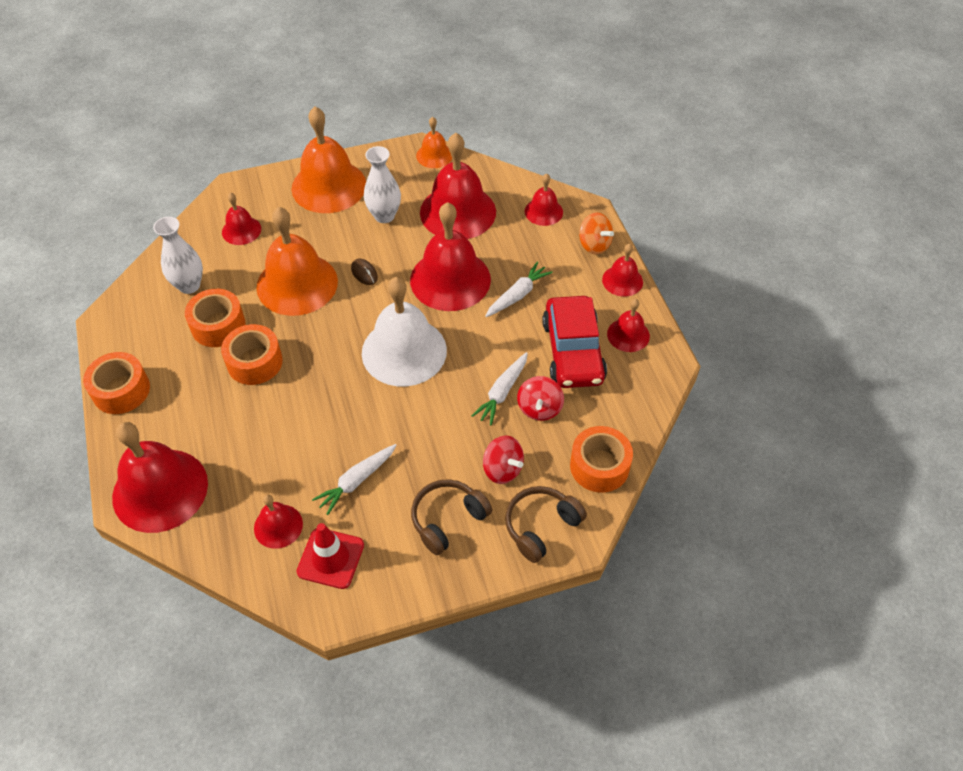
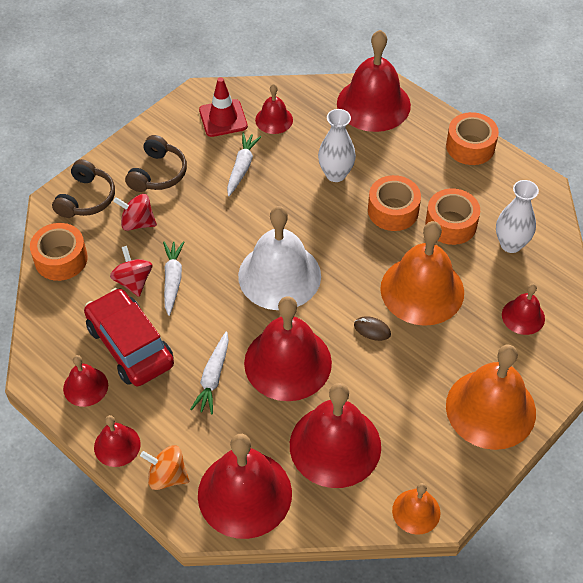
camera: 150 degrees right, 0 degrees up
white vase [364,146,401,223] -> white vase moved to [318,109,356,182]
red bell [525,174,563,226] -> red bell [198,434,292,539], size x1.98

